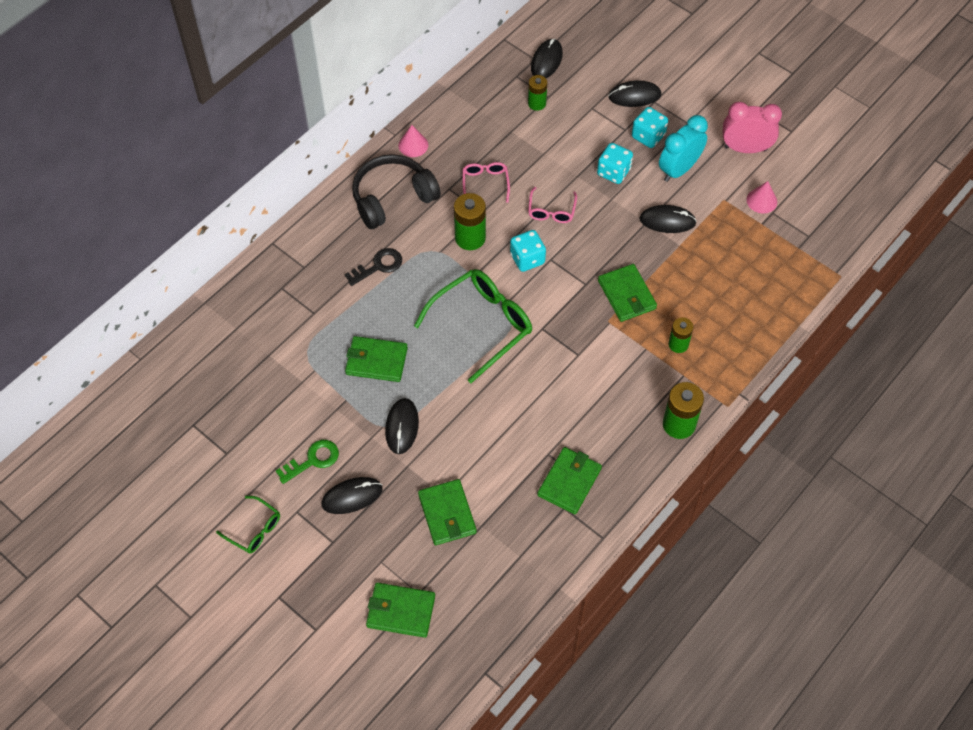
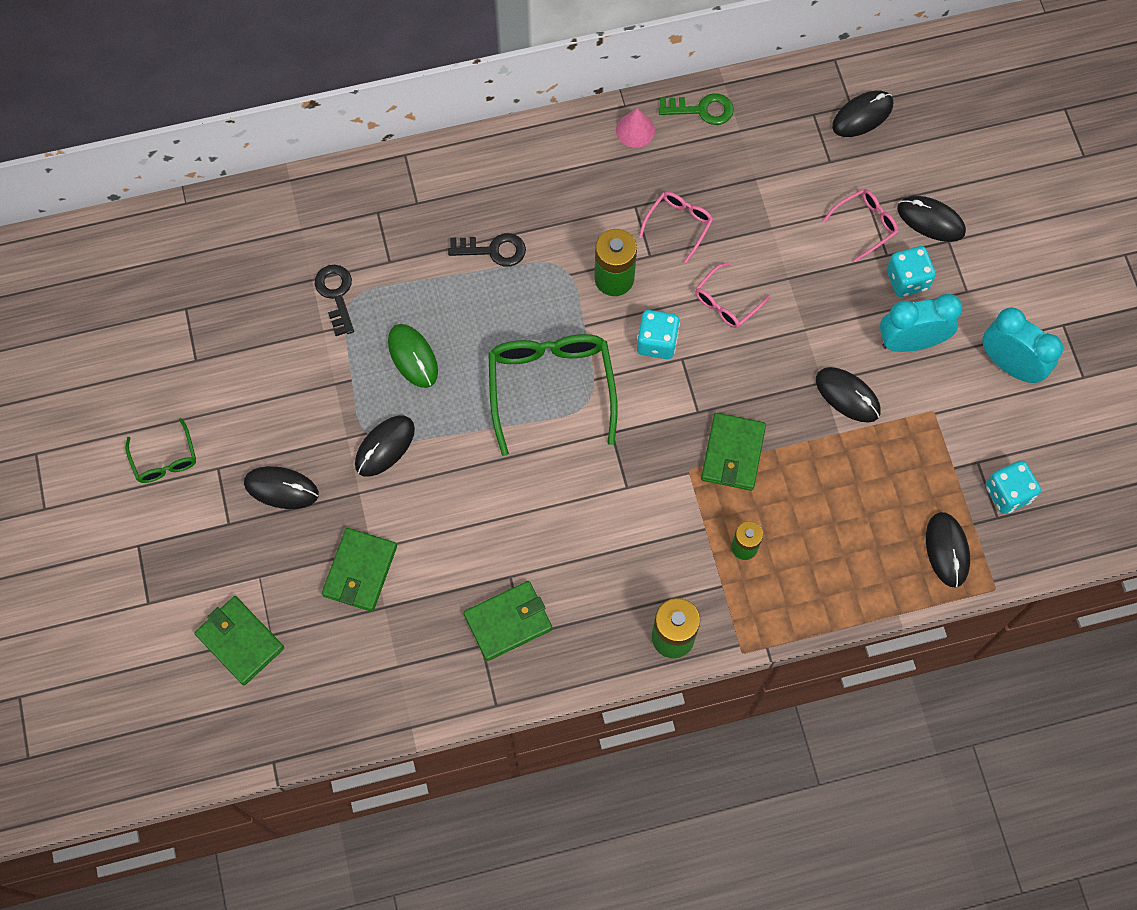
camera: 35 degrees right, 10 degrees up
green key [276,440,339,484] -> green key moved to [659,93,734,125]
green wallet [345,336,408,382] -> green mouse [388,324,438,388]
black headphones [352,154,441,229] -> none
green glasses [414,269,532,383] -> green glasses turned 90 degrees counterclockwise [488,334,618,456]
green battery [528,75,547,111] -> none
turquoise dice [597,143,633,184] -> turquoise dice moved to [985,460,1041,514]
pink clock [723,102,782,153] -> turquoise clock [982,307,1063,383]
pink cone [747,181,777,213] -> none
none -> black key [315,265,354,336]
none -> pink glasses [823,189,898,262]
none -> black mouse [926,512,970,587]

